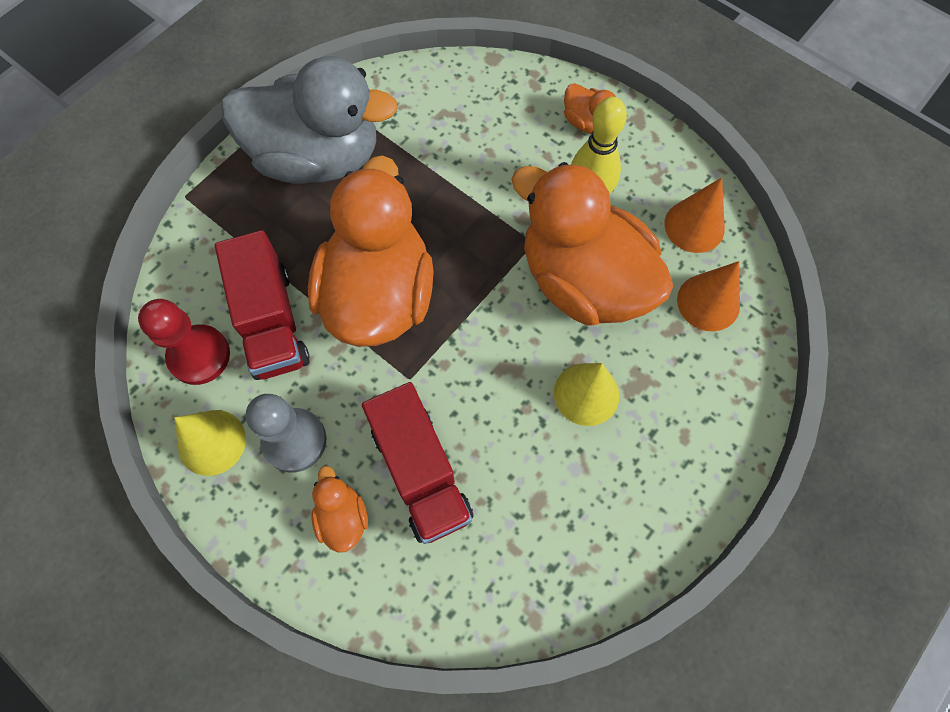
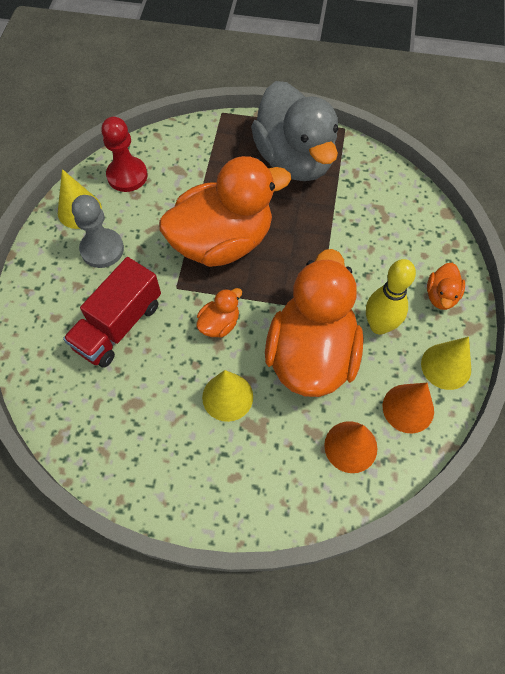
camera: 60 degrees right, 5 degrees down
red truck [215,230,310,380] -> none
orange duck [311,466,368,553] -> orange duck moved to [196,288,242,338]
none -> yellow cone [421,337,471,390]

